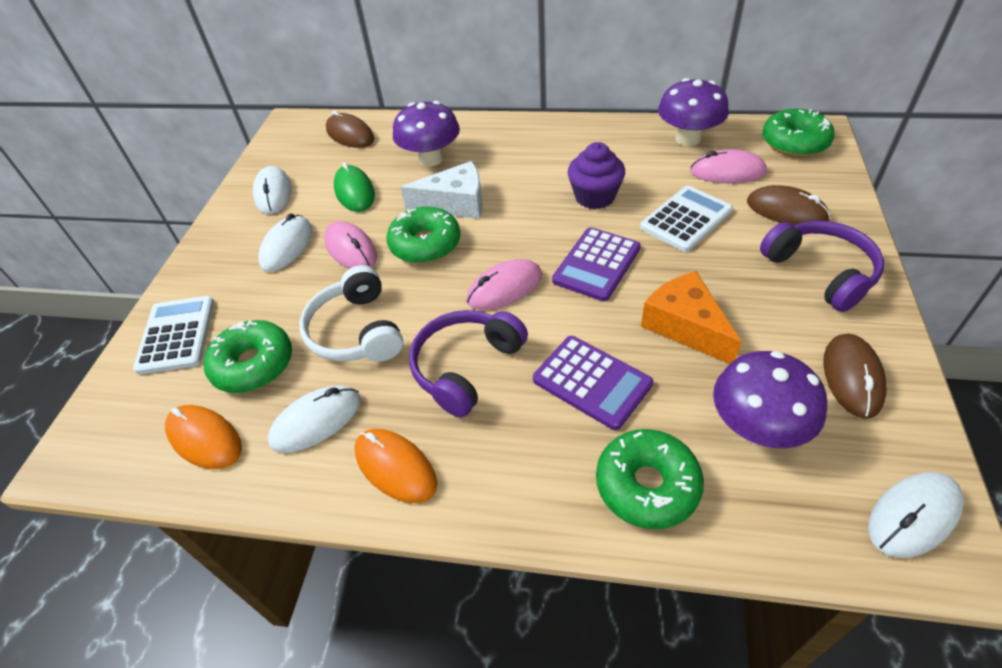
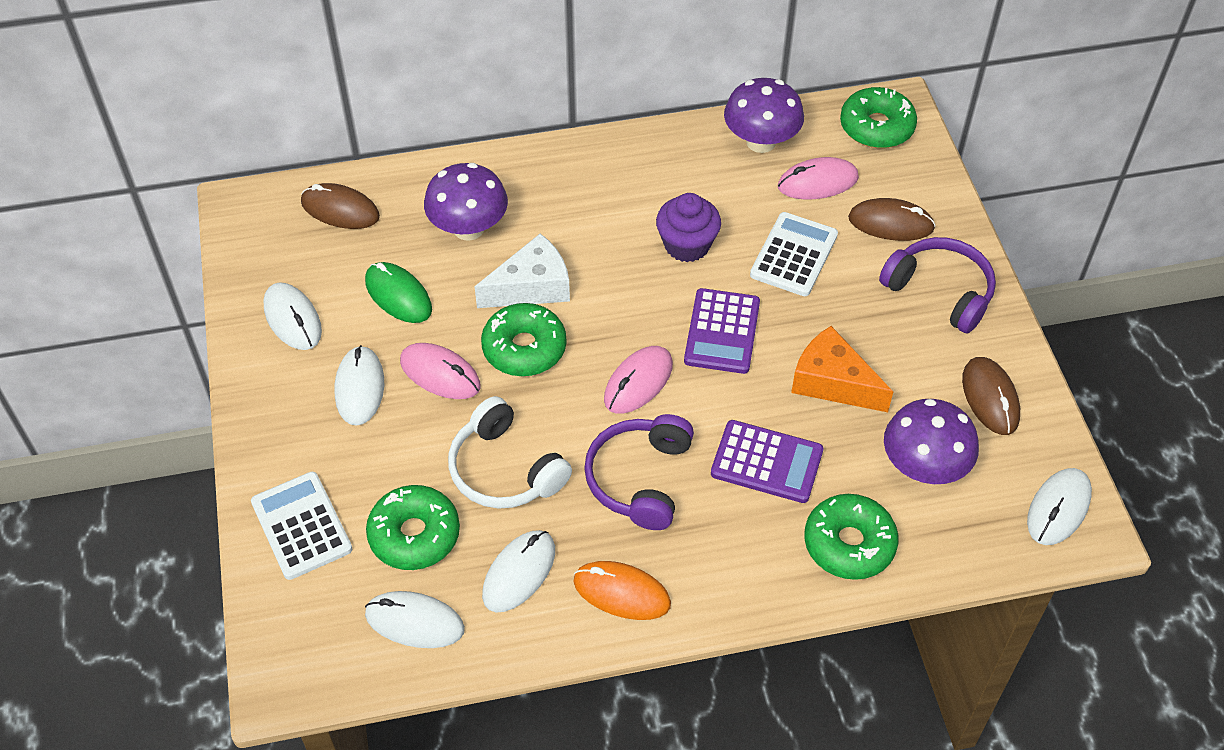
camera: 25 degrees left, 5 degrees up
orange mouse [165,405,242,469] -> white mouse [365,591,465,648]

